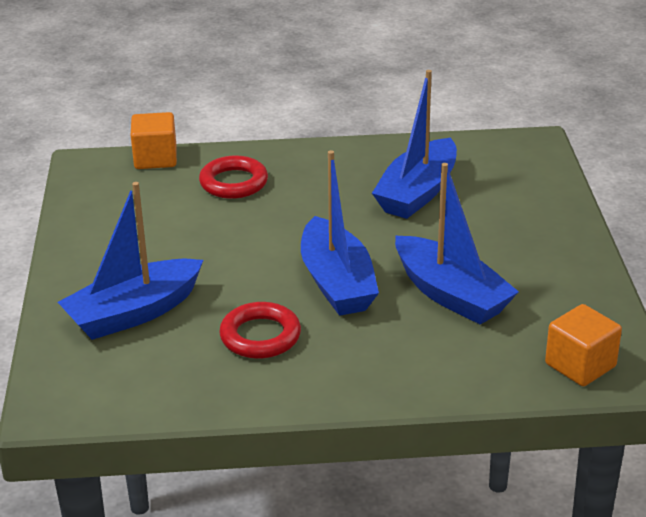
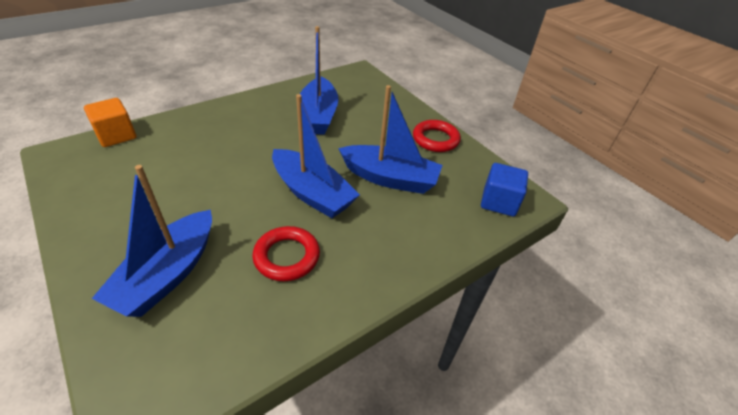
camera: 35 degrees left, 10 degrees up
red ring [199,155,268,199] -> red ring moved to [413,120,461,152]
orange cube [545,304,622,386] -> blue cube [481,163,528,217]

